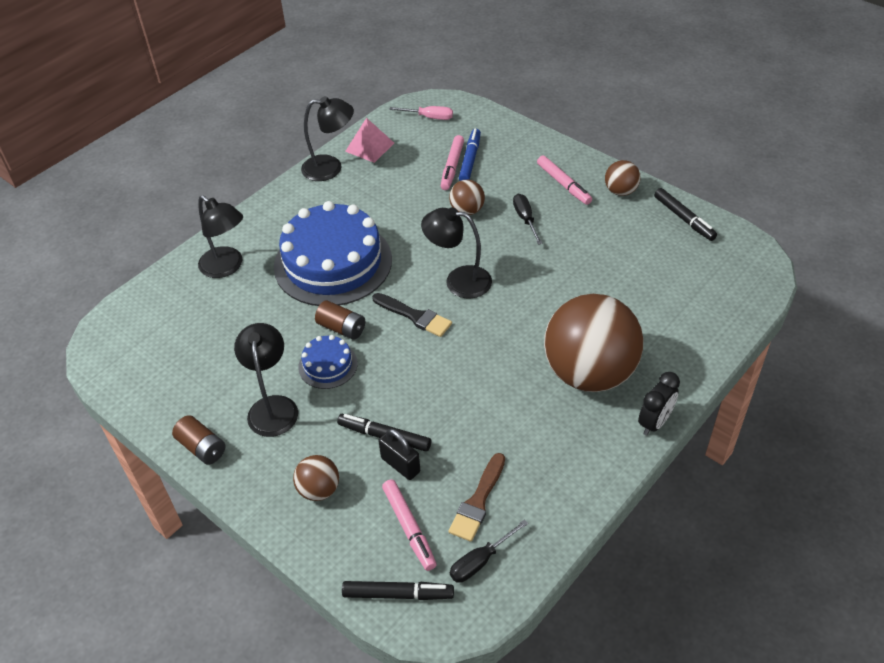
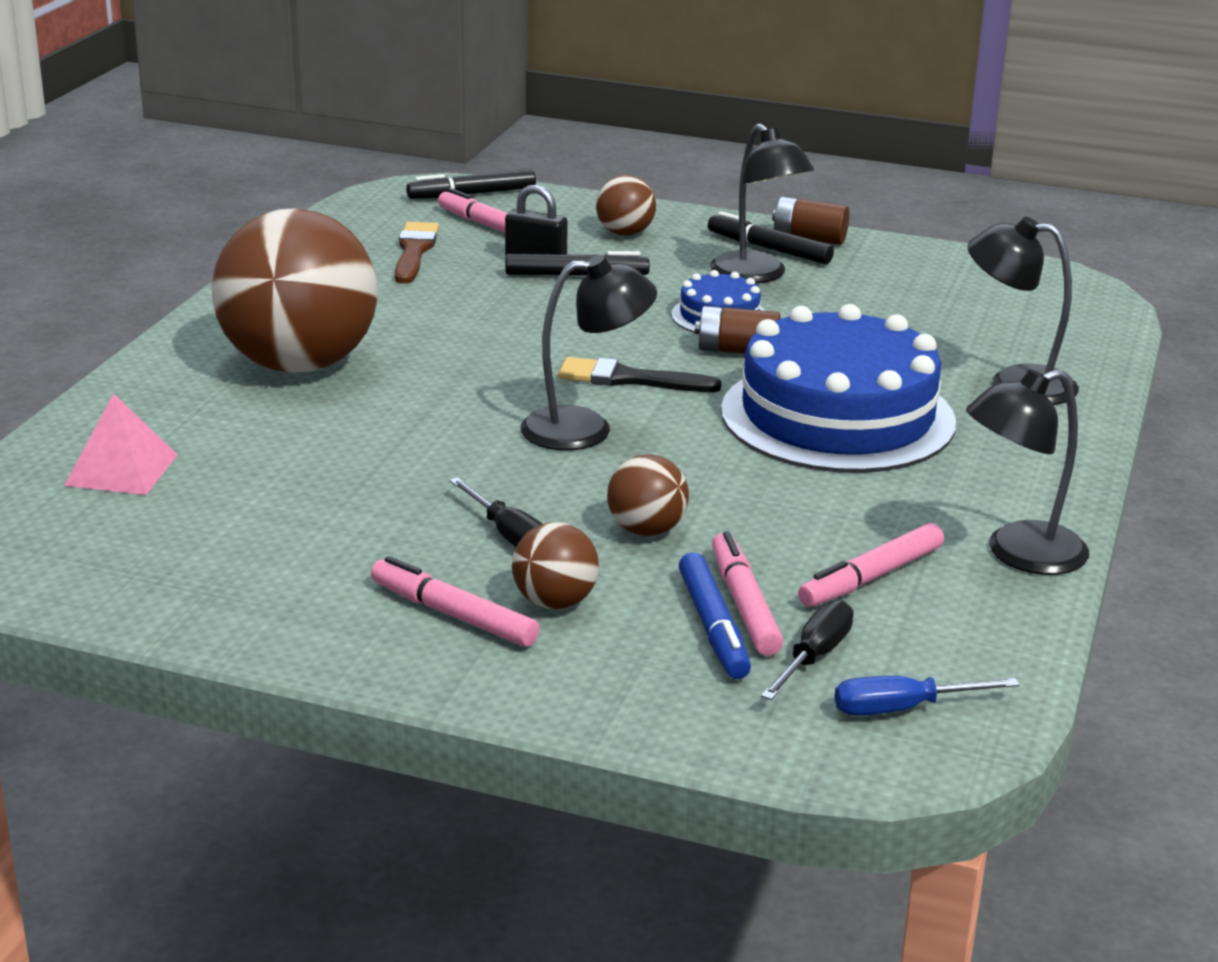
camera: 155 degrees right, 20 degrees down
pink pyramid [345,118,394,163] -> pink pyramid moved to [64,393,178,495]
pink screwdriver [389,106,453,120] -> blue screwdriver [835,676,1020,716]
black screwdriver [450,519,528,583] -> black screwdriver moved to [761,600,854,700]
brown ball [605,160,641,196] -> brown ball moved to [512,522,599,609]
black clock [638,372,680,436] -> none
black marker [654,188,717,241] -> black marker moved to [708,211,834,264]
none -> pink marker [798,523,944,607]

